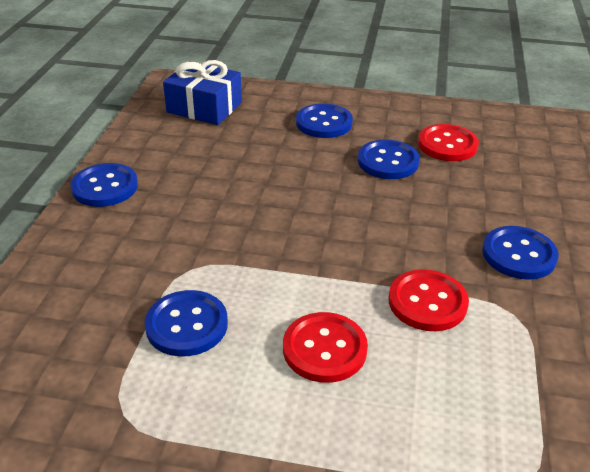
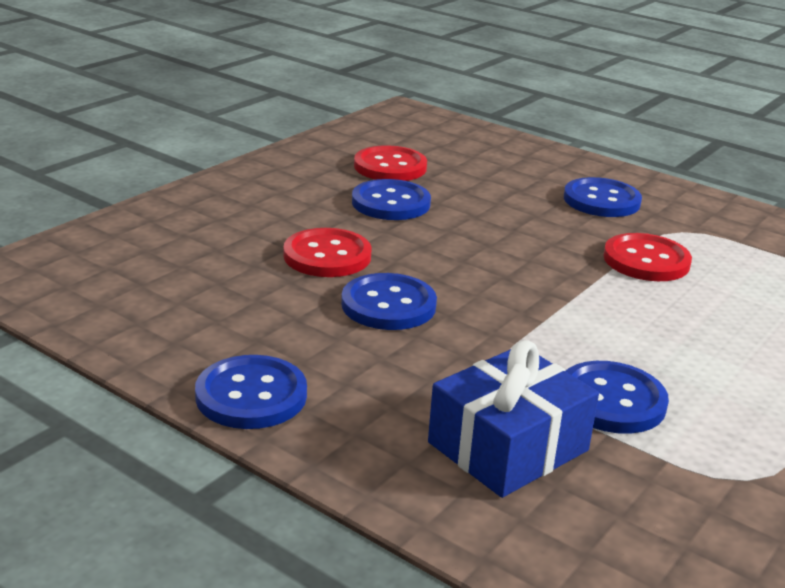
camera: 65 degrees left, 10 degrees down
blue gift [163,60,242,125] -> blue gift moved to [428,340,599,498]
red button [283,312,368,383] -> red button moved to [283,228,372,277]
blue button [296,103,353,138] -> blue button moved to [341,273,437,330]

